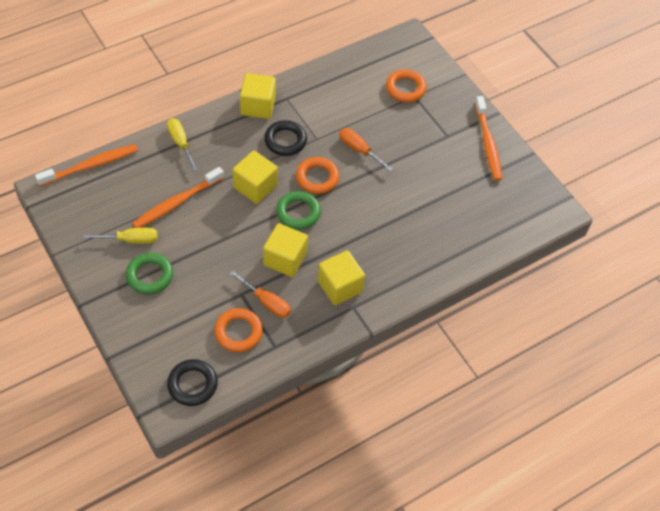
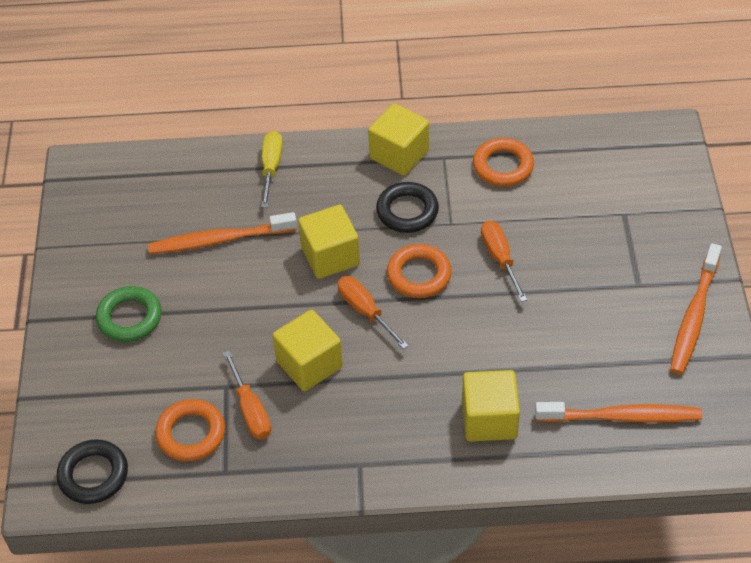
camera: 35 degrees right, 5 degrees down
orange toothbrush [35,144,138,186] -> orange toothbrush moved to [535,402,702,423]
yellow screwdriver [83,228,157,244] -> none
green ring [276,191,321,230] -> orange screwdriver [338,276,409,349]
yellow cube [318,250,365,305] -> yellow cube moved to [462,370,520,442]
orange ring [386,69,427,102] -> orange ring moved to [473,138,534,187]

